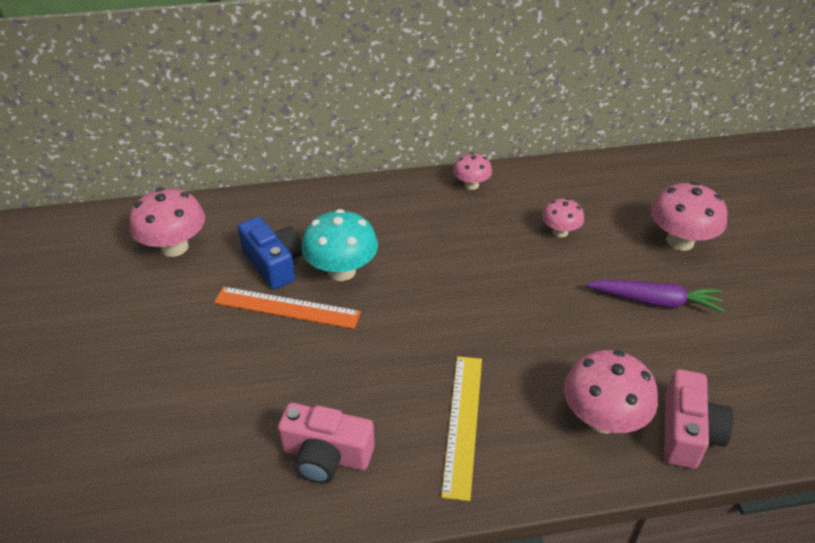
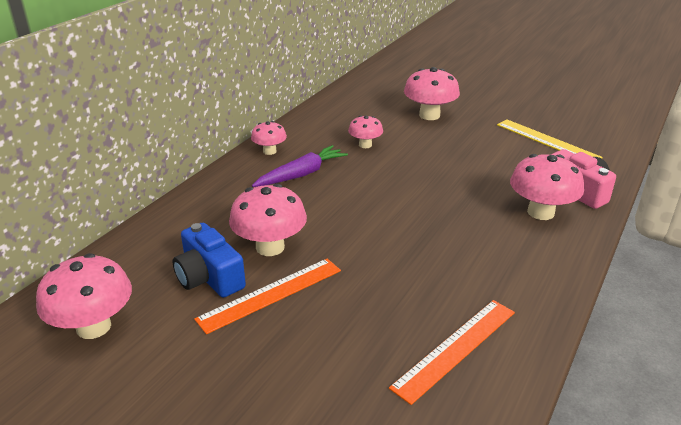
camera: 50 degrees left, 10 degrees down
blue camera [238,217,302,289] -> blue camera turned 135 degrees counterclockwise [173,223,246,298]
pink camera [278,403,375,484] -> orange ruler [389,300,515,405]
turquoise mushroom [301,209,378,281] -> pink mushroom [229,184,307,256]
yellow ruler [441,356,482,501] -> yellow ruler moved to [497,119,603,159]
purple carrot [586,280,725,312] -> purple carrot moved to [252,145,348,187]

